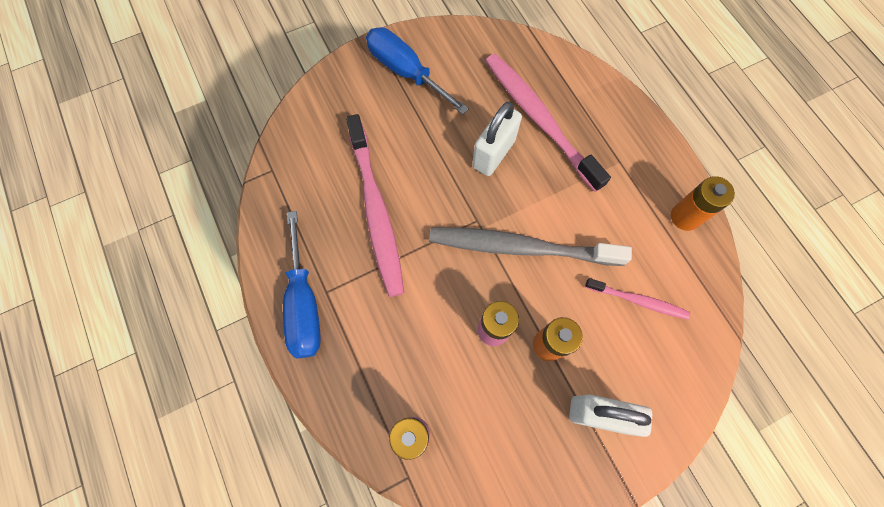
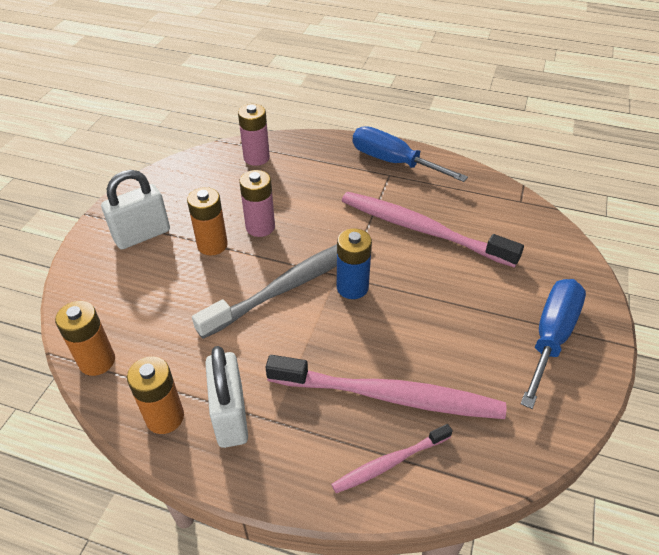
camera: 135 degrees right, 25 degrees down
blue screwdriver [366,27,469,115] -> blue screwdriver turned 60 degrees counterclockwise [520,279,586,409]
white padlock [472,102,522,176] -> white padlock moved to [205,346,248,448]
pink toothbrush [585,278,690,320] -> pink toothbrush moved to [331,424,453,493]
none -> orange battery [55,301,115,376]
none -> blue battery [337,228,372,299]

